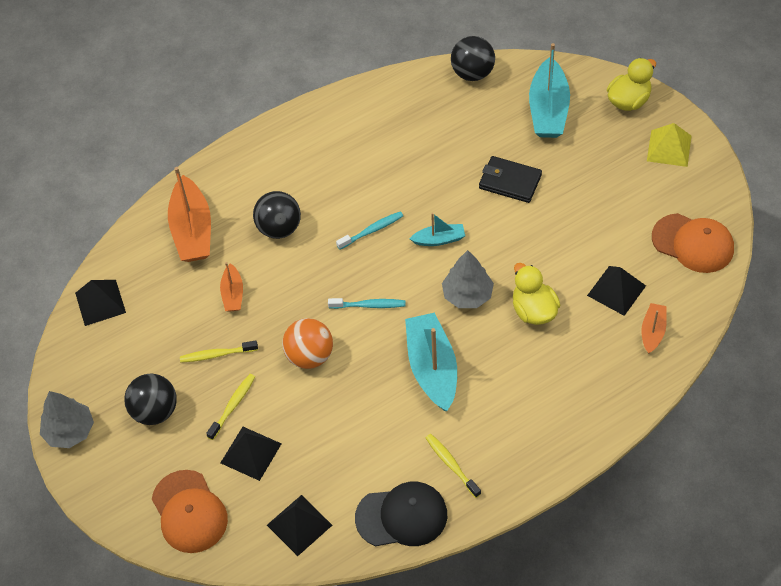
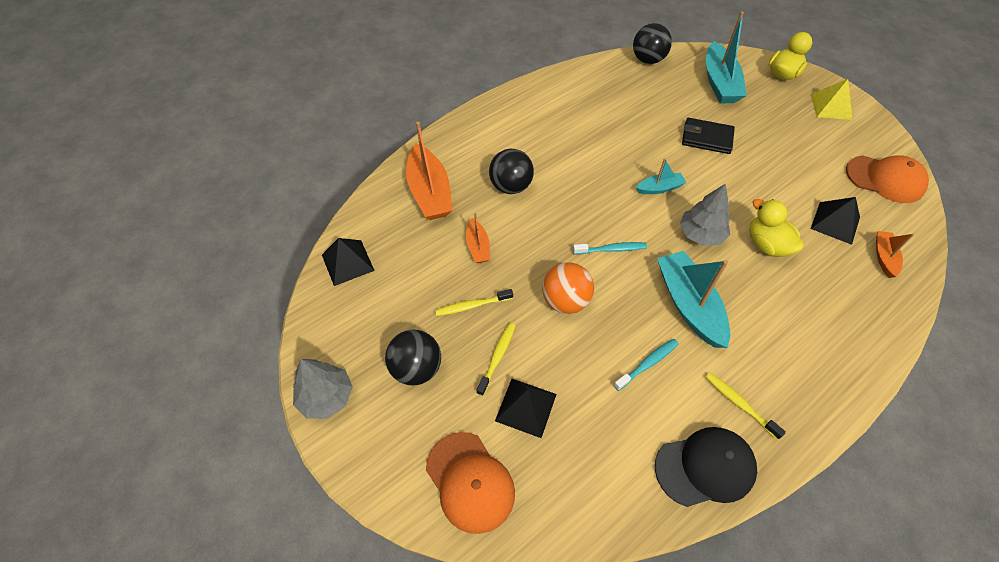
camera: 10 degrees left, 0 degrees up
black pyramid [267,495,332,556] -> none
turquoise toothbrush [336,211,403,249] -> turquoise toothbrush moved to [613,339,679,391]

